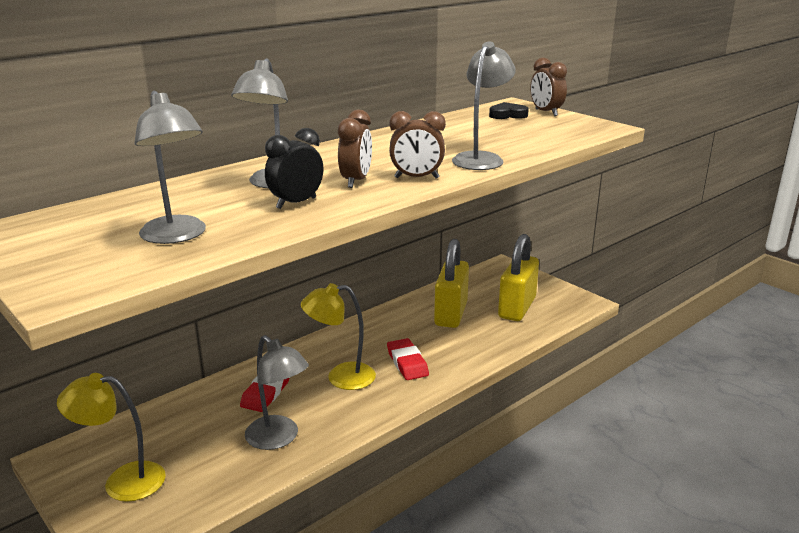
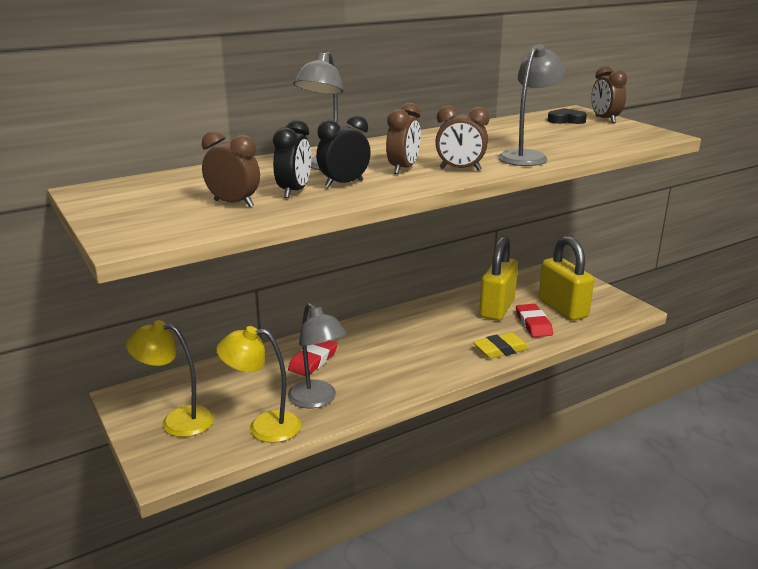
camera: 10 degrees right, 0 degrees up
grey lamp [134,91,206,244] -> brown clock [202,131,260,207]
yellow lamp [301,283,376,390] -> yellow lamp moved to [216,326,301,443]
red eraser [387,338,429,380] -> red eraser moved to [516,304,553,337]
yellow padlock [498,234,539,321] -> yellow padlock turned 60 degrees counterclockwise [539,236,594,321]
none -> black clock [273,119,311,198]
none -> yellow eraser [473,332,530,359]

